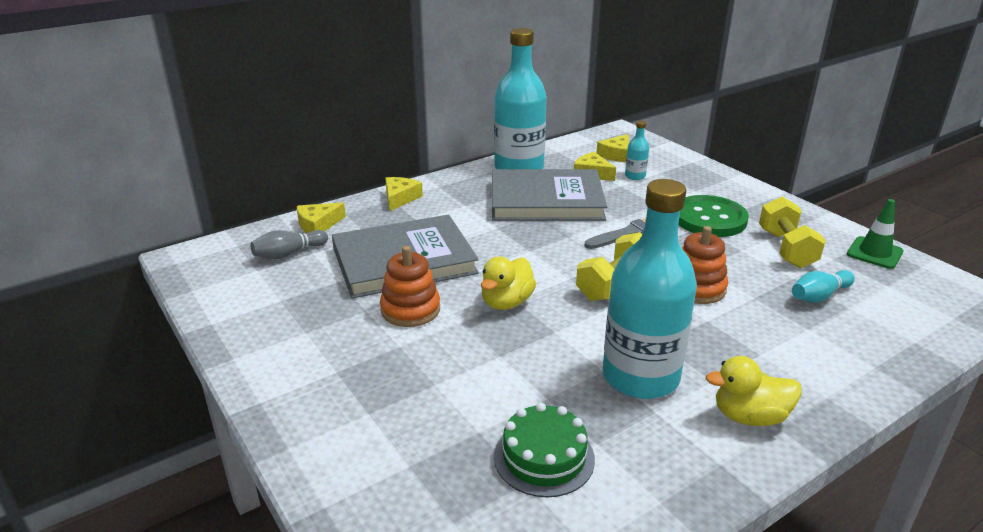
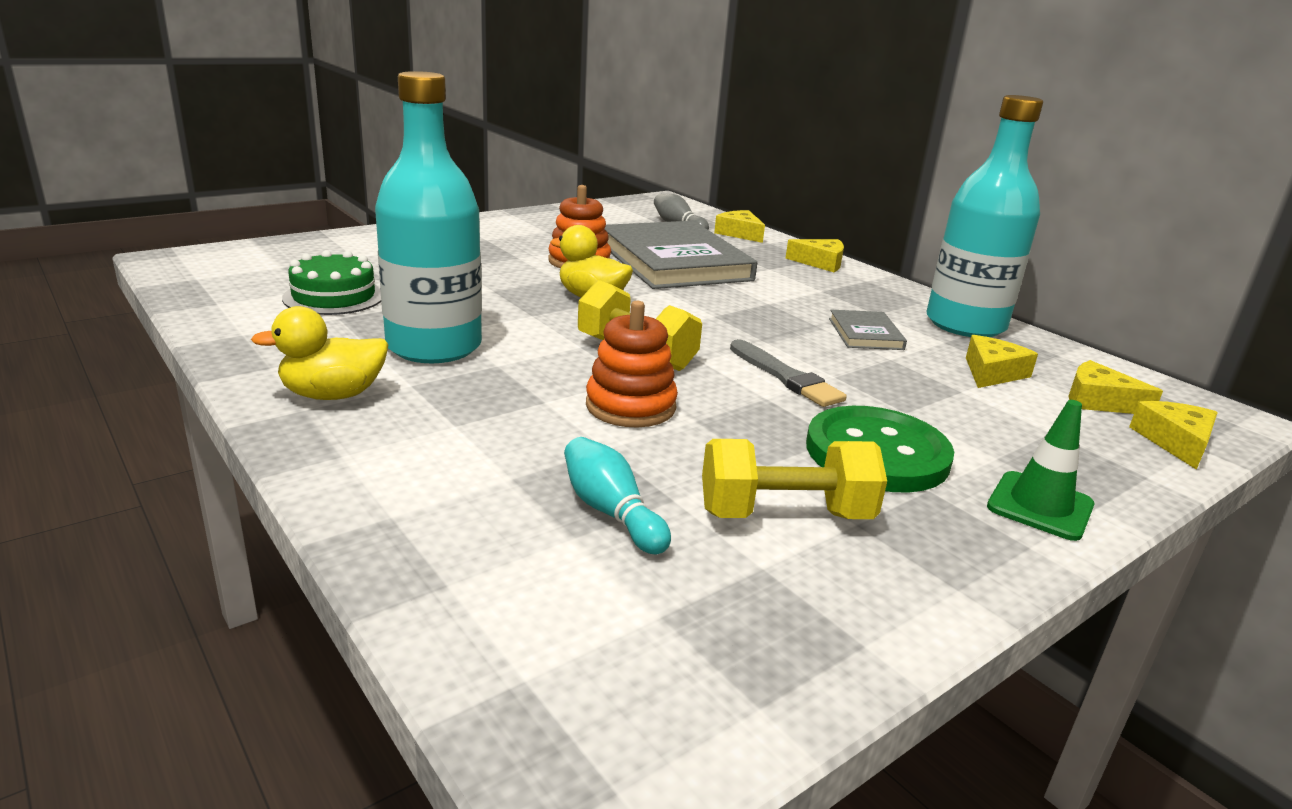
camera: 85 degrees right, 5 degrees down
grey book [492,169,607,221] -> grey book [829,310,907,350], size x0.44
turquoise bottle [625,121,649,180] -> none
yellow duck [706,356,802,426] -> yellow duck turned 105 degrees counterclockwise [251,306,389,400]
green traffic cone [847,199,904,269] -> green traffic cone moved to [987,400,1094,541]
none -> yellow cheese [1129,401,1218,470]

